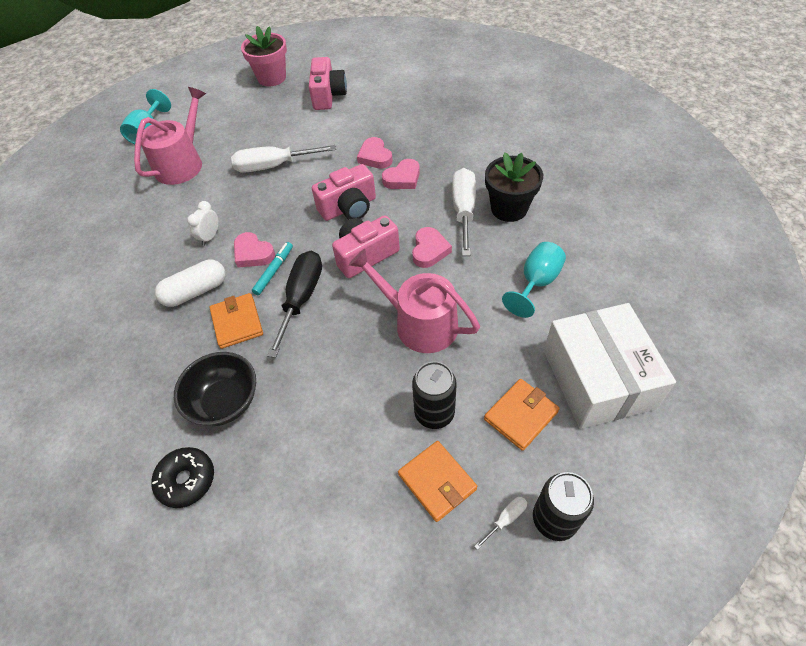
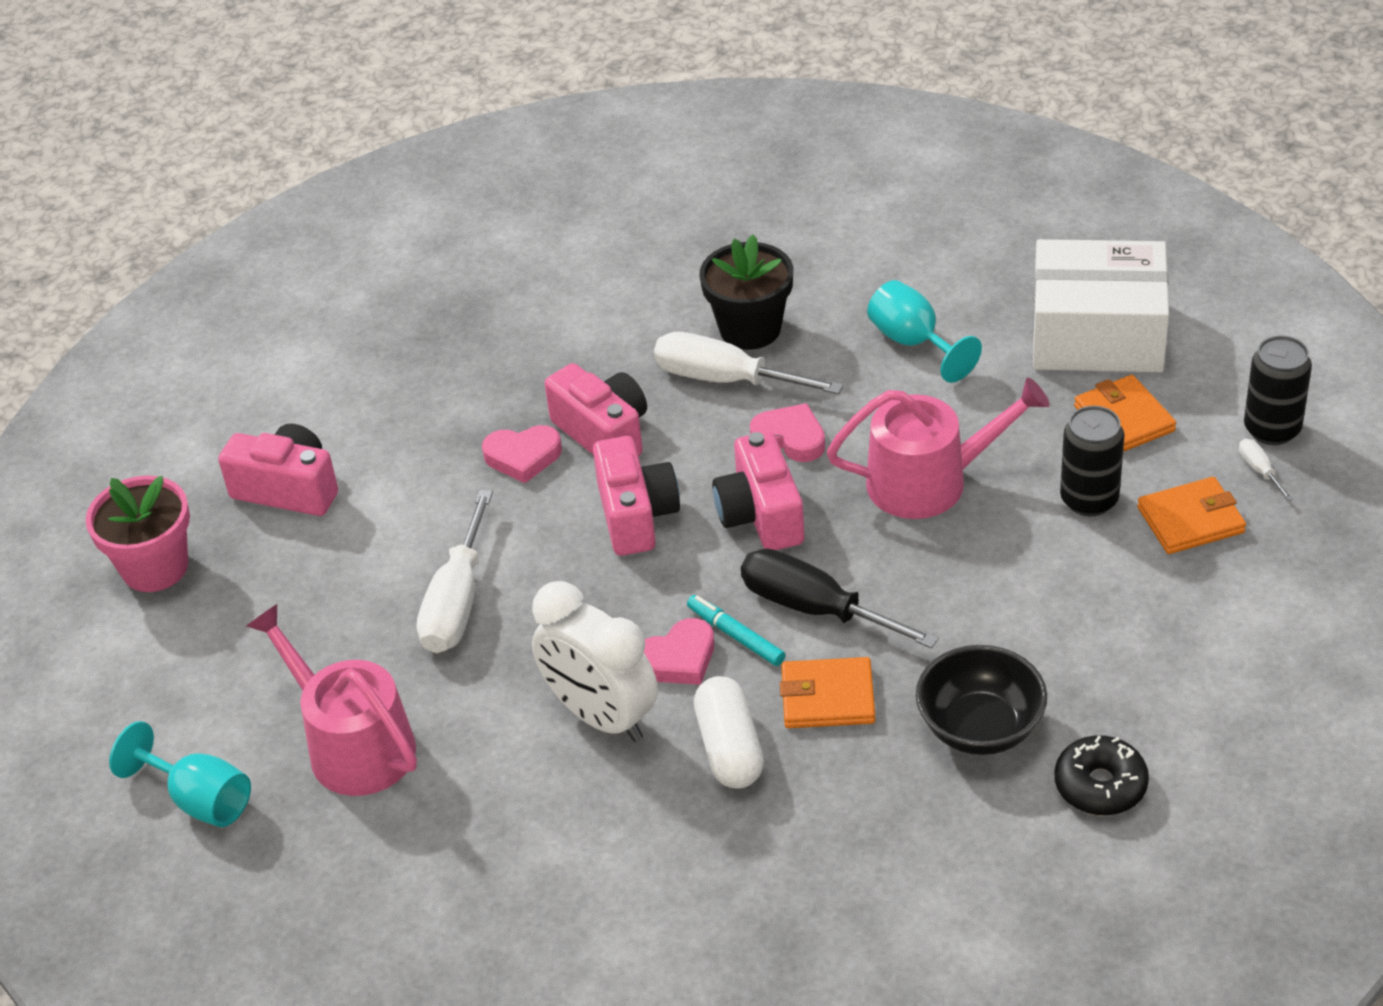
camera: 70 degrees left, 10 degrees down
white clock [187,201,219,245] -> white clock [532,581,658,742], size x2.14
pink watering can [349,249,480,353] -> pink watering can turned 150 degrees counterclockwise [827,378,1049,519]
pink heart [382,159,420,189] -> pink camera [545,363,647,456]

